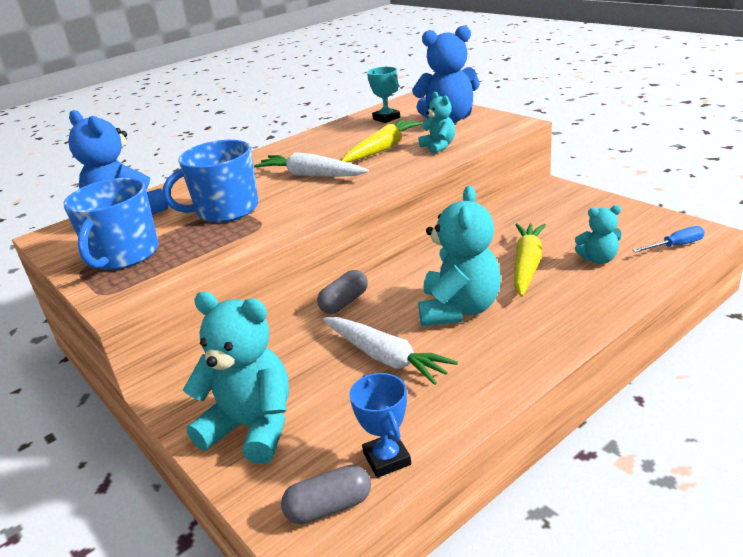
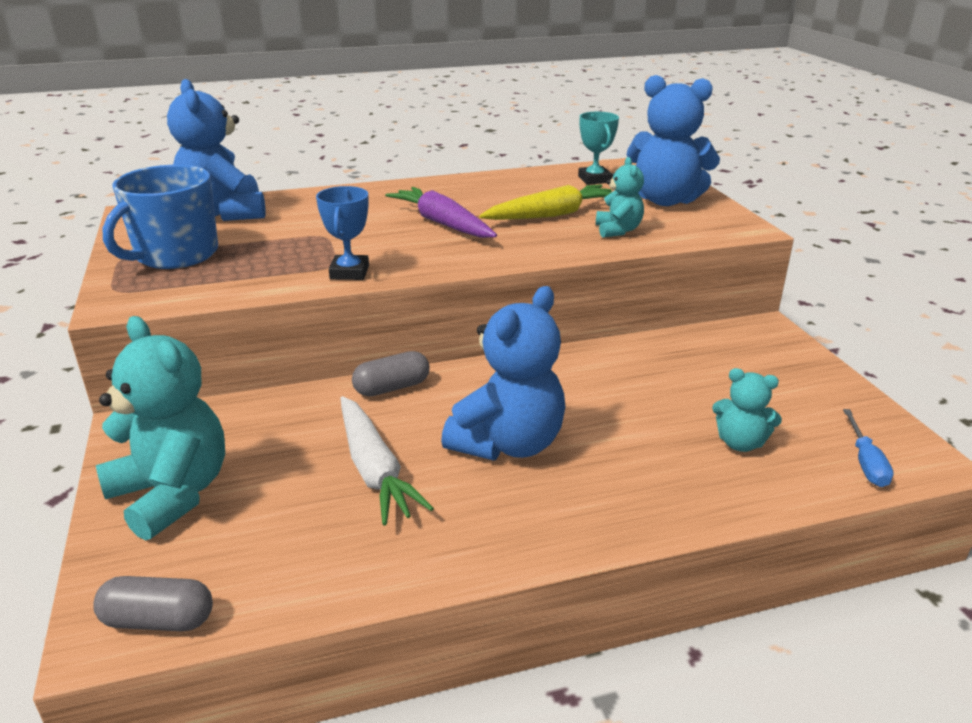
camera: 20 degrees right, 0 degrees up
blue mug [163,140,258,223] -> none
white carrot [254,152,369,177] -> purple carrot [385,187,497,238]
blue trophy [349,373,411,478] -> blue trophy moved to [316,186,369,280]
turquoise teddy bear [418,186,501,326] -> blue teddy bear [441,286,565,460]
yellow carrot [514,223,546,297] -> none
blue screwdriver [632,226,705,253] -> blue screwdriver turned 90 degrees clockwise [843,409,894,487]

